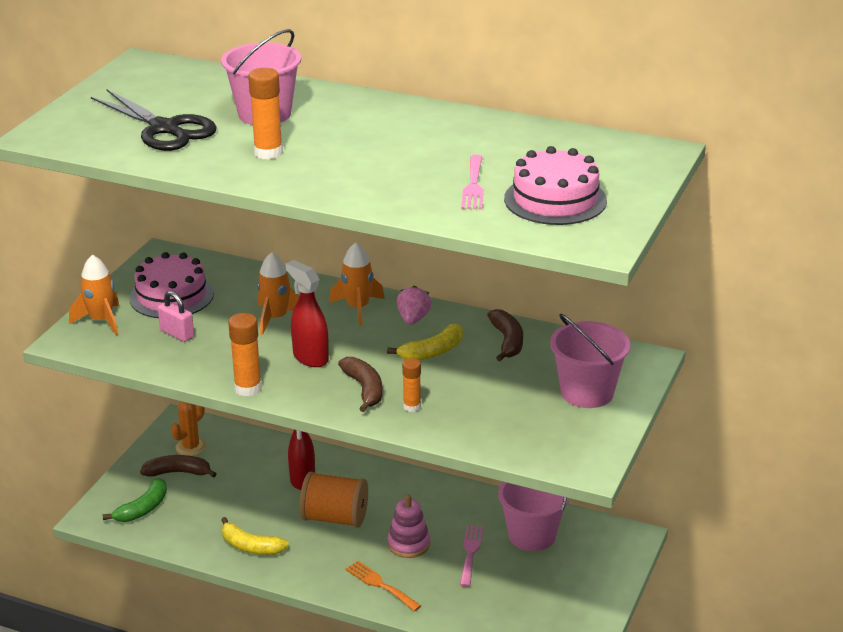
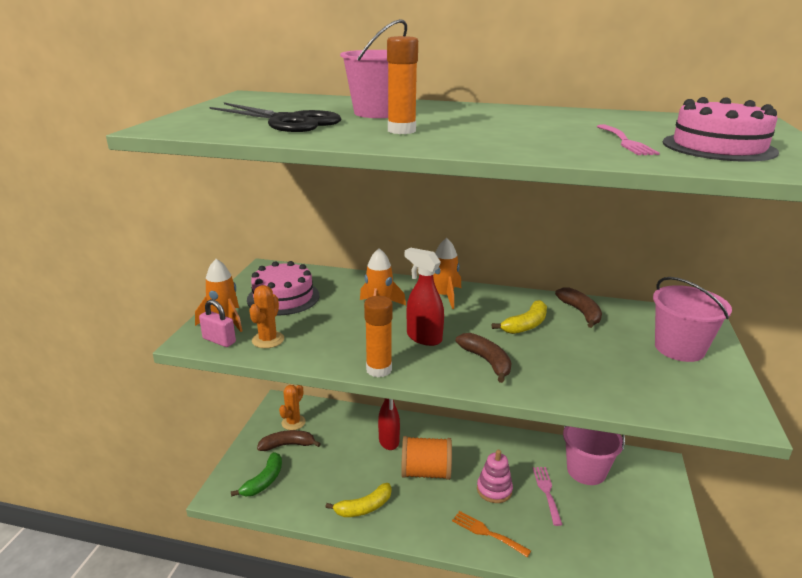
camera: 10 degrees left, 5 degrees down
pink padlock [158,291,194,342] -> pink padlock moved to [199,299,236,347]
yellow banana [221,517,289,555] -> yellow banana turned 45 degrees counterclockwise [325,483,392,517]
pink strawberry [397,285,432,325] -> none
orange glue stick [402,358,421,412] -> none
none -> orange cactus [249,285,284,348]

